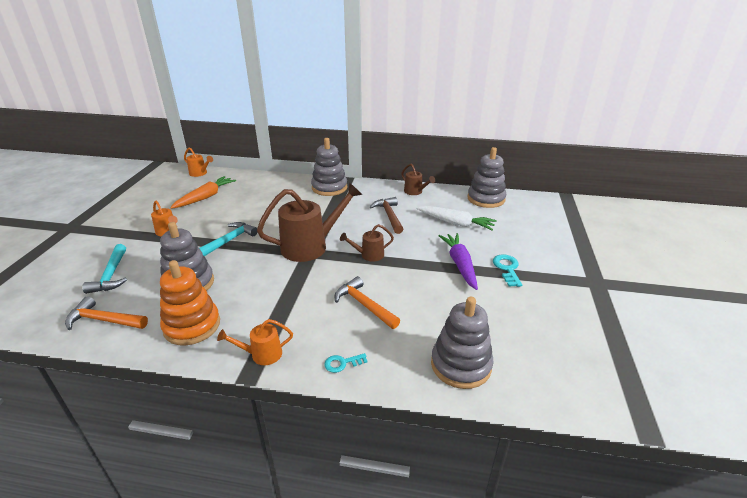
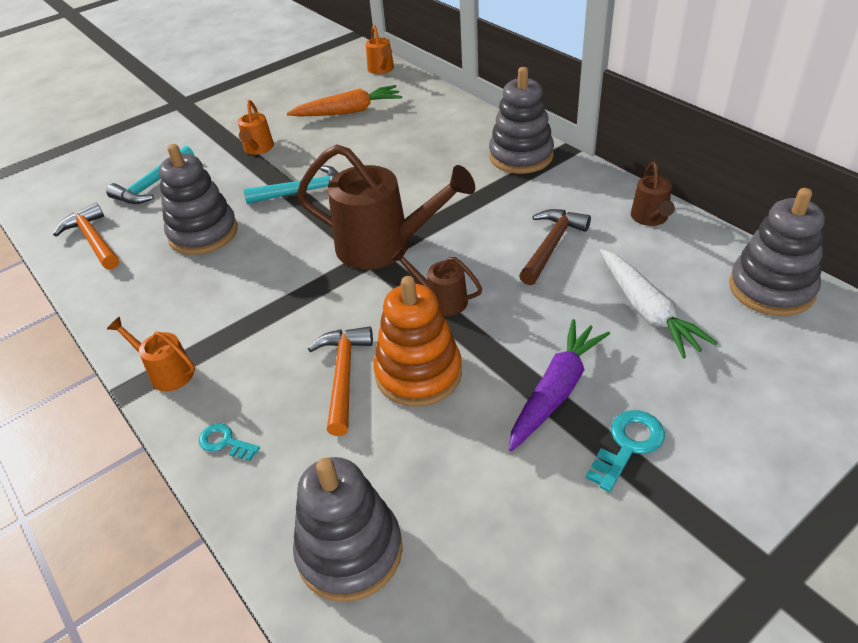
camera: 45 degrees right, 10 degrees up
orange stacking toy [160,260,220,346] -> orange stacking toy moved to [373,276,462,407]

